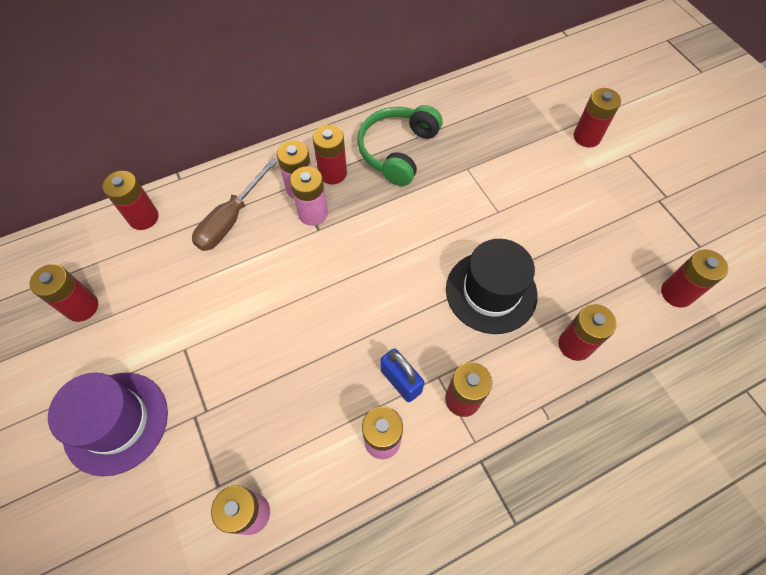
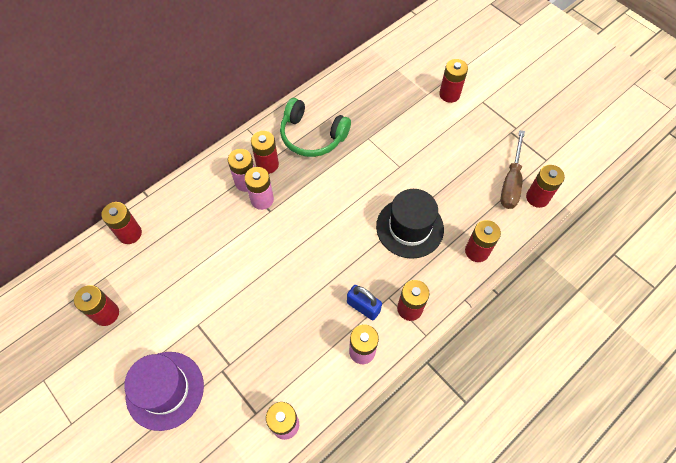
camera: 15 degrees left, 0 degrees up
brown screwdriver [192,158,277,251] -> brown screwdriver moved to [500,130,525,209]
green headphones [357,105,442,186] -> green headphones turned 75 degrees counterclockwise [280,98,351,157]

